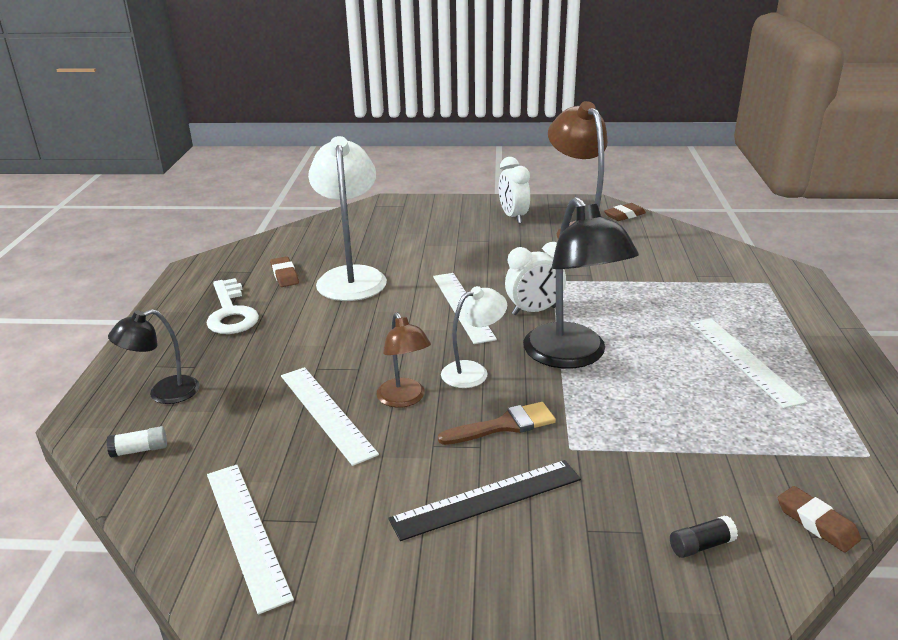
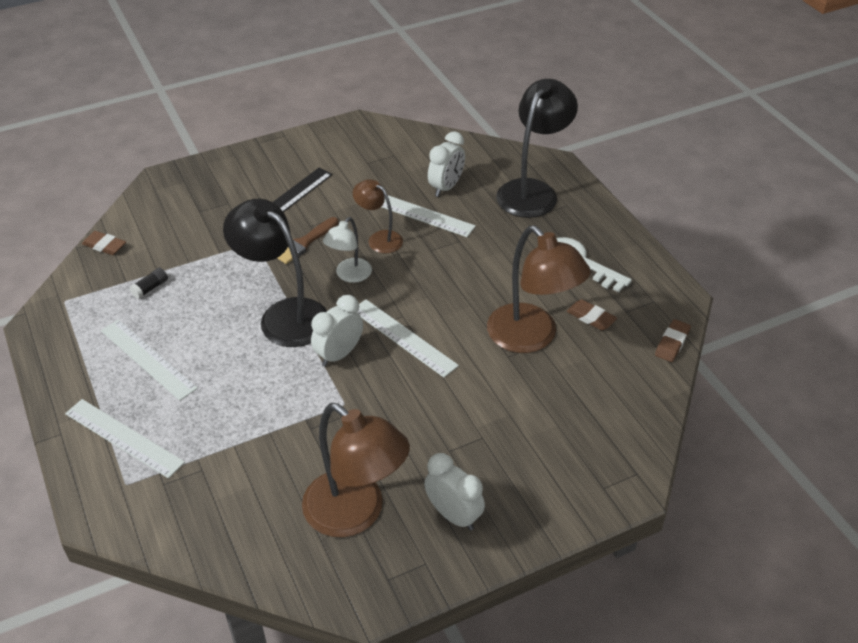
camera: 150 degrees right, 15 degrees up
white glue stick [107,426,167,458] -> none
black lamp [108,309,200,404] -> black lamp [496,79,578,218], size x1.83
white ruler [207,465,294,614] -> white ruler moved to [65,399,185,479]
white lamp [308,136,387,301] -> brown lamp [487,226,591,353]
brown eraser [604,203,646,221] -> brown eraser moved to [655,319,691,362]
black glue stick [670,515,738,558] -> black glue stick moved to [129,268,168,299]
none -> white clock [428,131,465,197]

